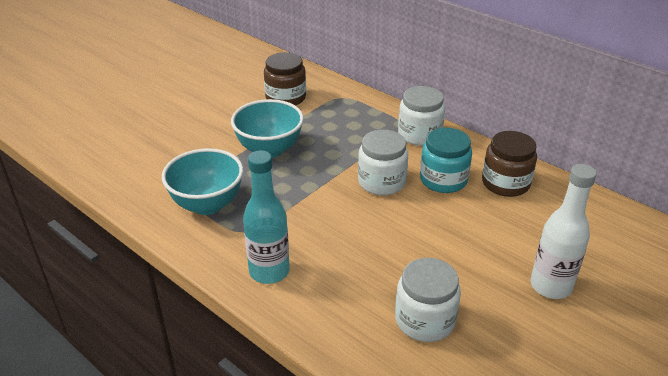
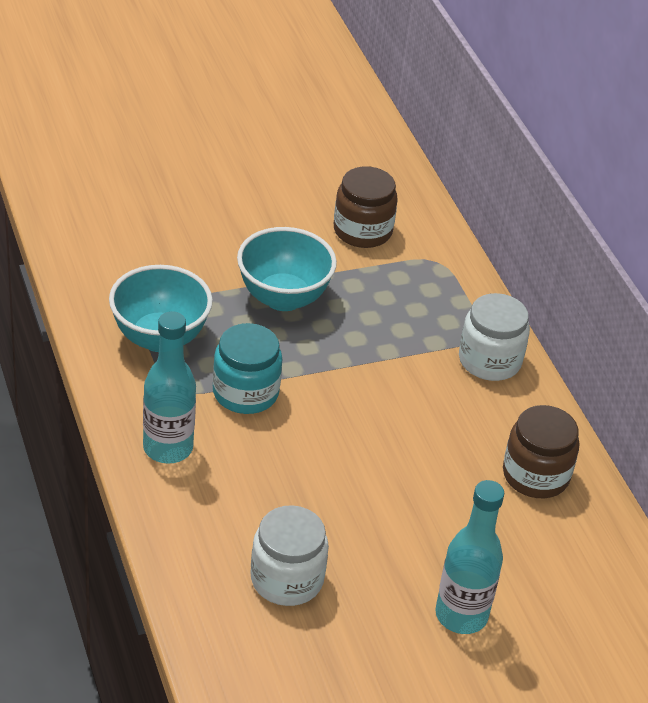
camera: 25 degrees right, 5 degrees up
white jar [358,130,408,195] -> none
turquoise jar [420,128,472,193] -> turquoise jar moved to [213,323,282,414]
white bottle [530,164,597,299] -> turquoise bottle [435,480,504,634]

